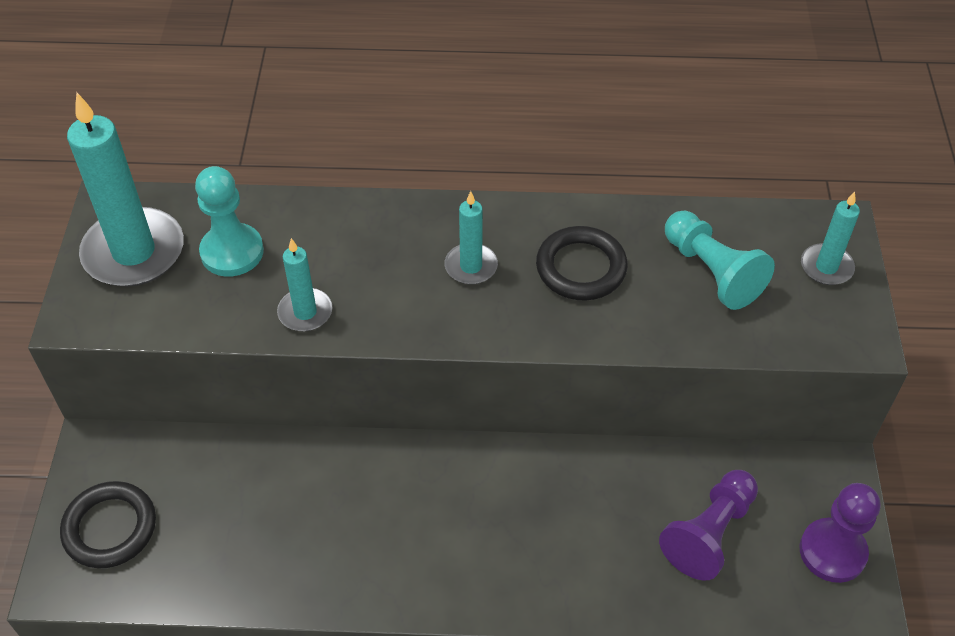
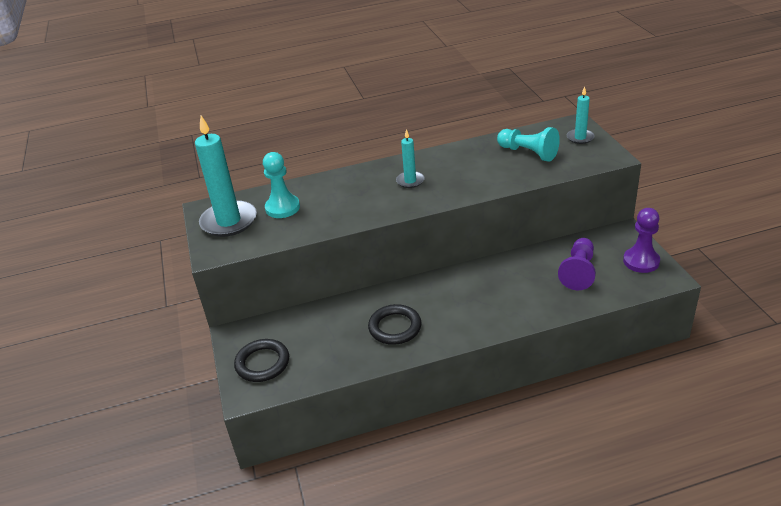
camera: 15 degrees left, 15 degrees down
turquoise candle [277,238,333,331] -> none
black ring [536,226,628,301] -> black ring moved to [368,304,422,345]

